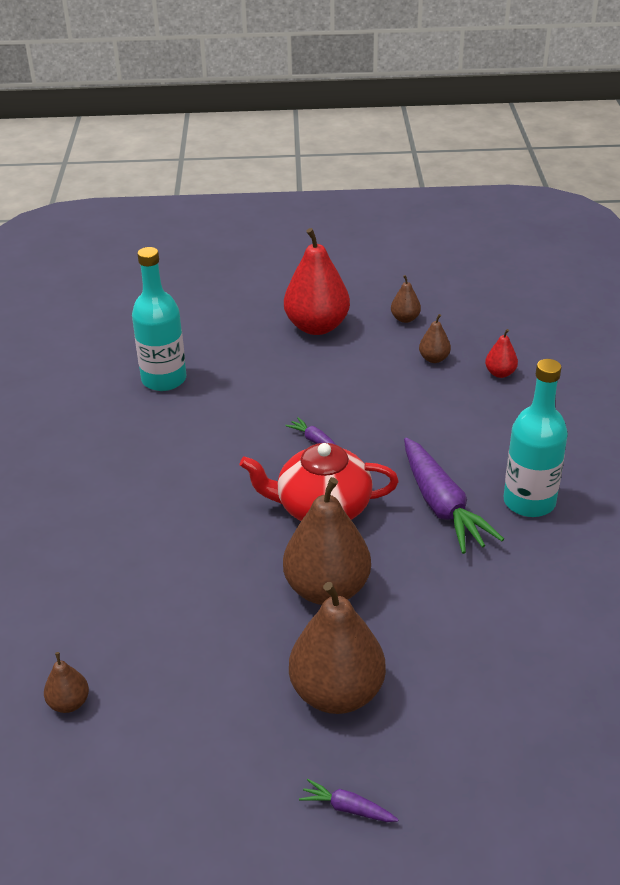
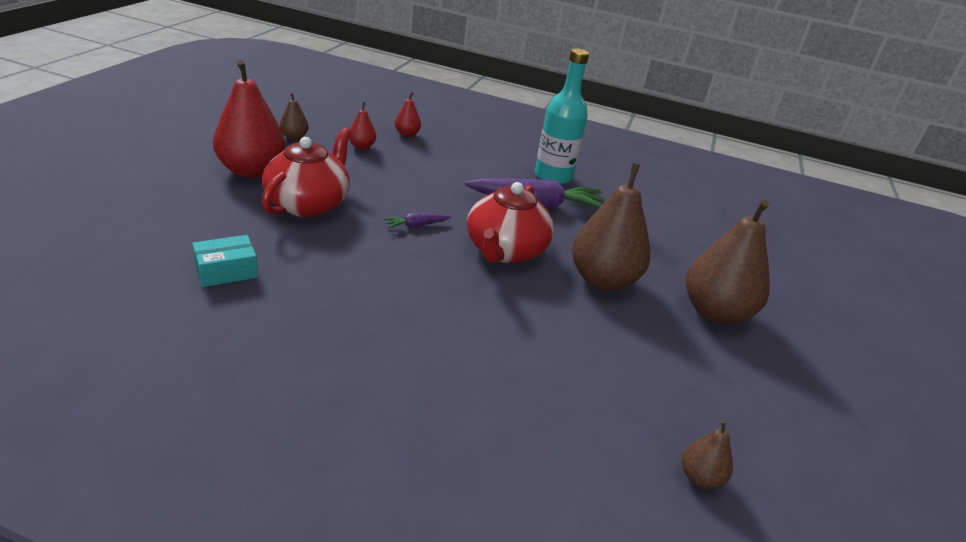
camera: 75 degrees left, 5 degrees down
turquoise bottle [132,247,186,391] -> turquoise box [192,235,258,287]
purple carrot [299,779,398,822] -> none
brown pear [419,314,451,363] -> red pear [349,102,376,150]
none -> red teapot [262,127,351,217]

